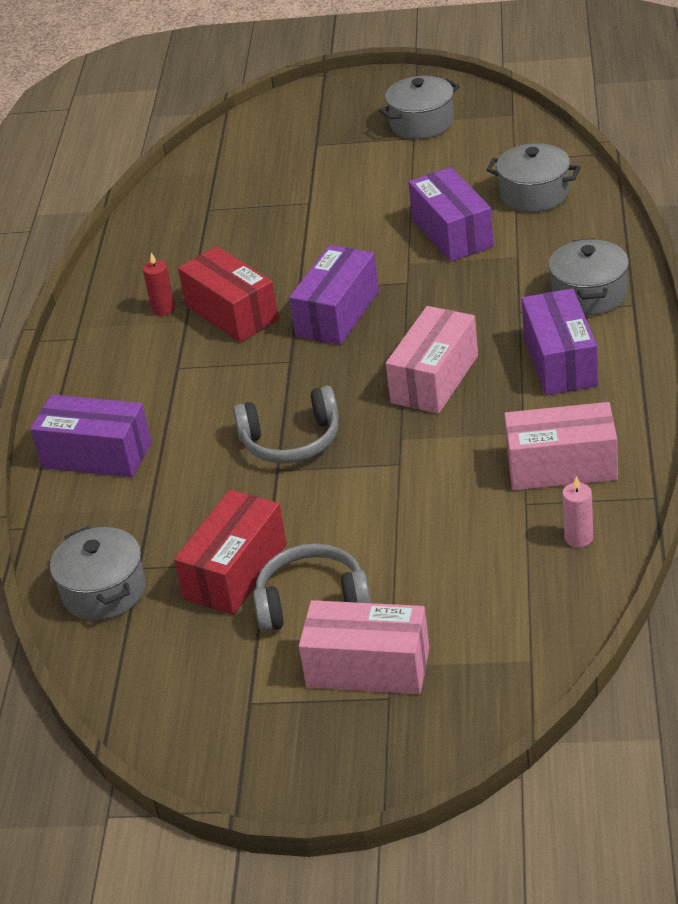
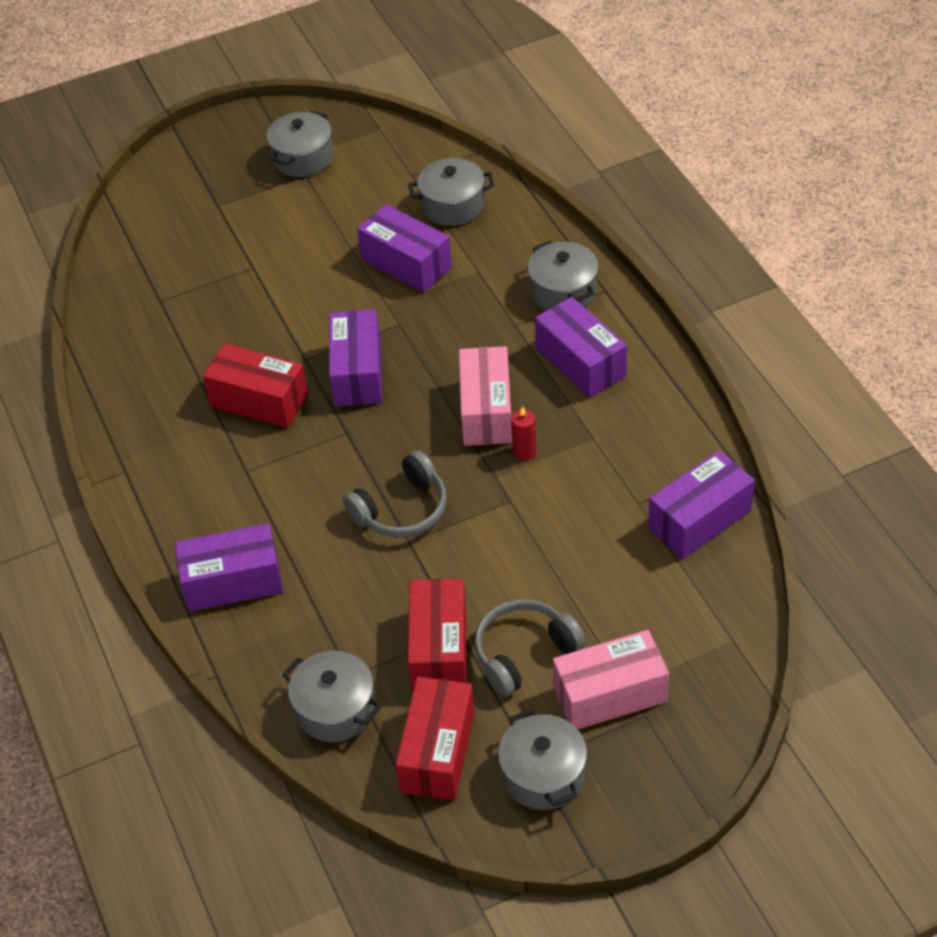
camera: 30 degrees left, 10 degrees up
red candle [143,253,175,316] -> red candle moved to [511,406,537,461]
pink box [504,402,618,490] -> none
pink candle [562,476,593,548] -> purple box [648,450,755,559]
none -> red box [395,677,475,801]
none -> grey pot [498,709,587,810]

